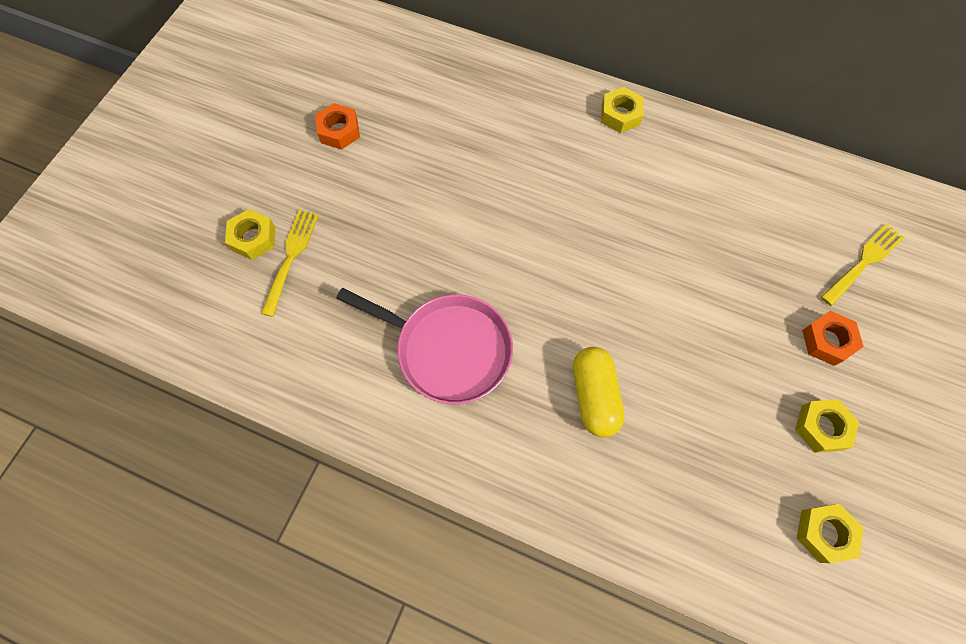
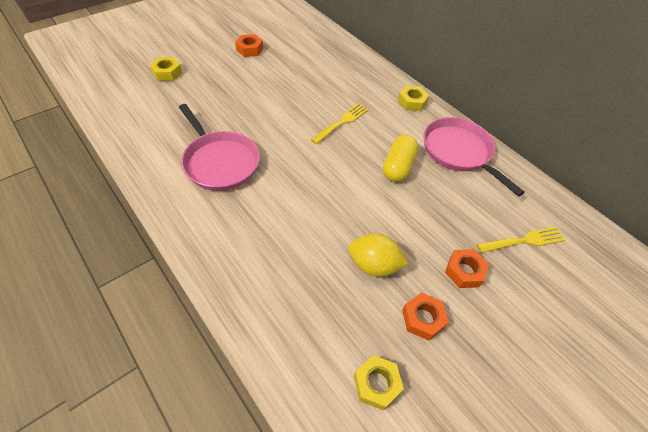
camera: 25 degrees right, 15 degrees down
yellow fork [261,210,319,317] -> yellow fork moved to [311,103,369,144]
yellow capsule [573,347,625,437] -> yellow capsule moved to [383,135,418,182]
yellow nut [795,399,859,453] -> orange nut [402,292,449,341]
none -> yellow lemon [348,234,408,277]
none -> pink pan [423,117,525,197]

